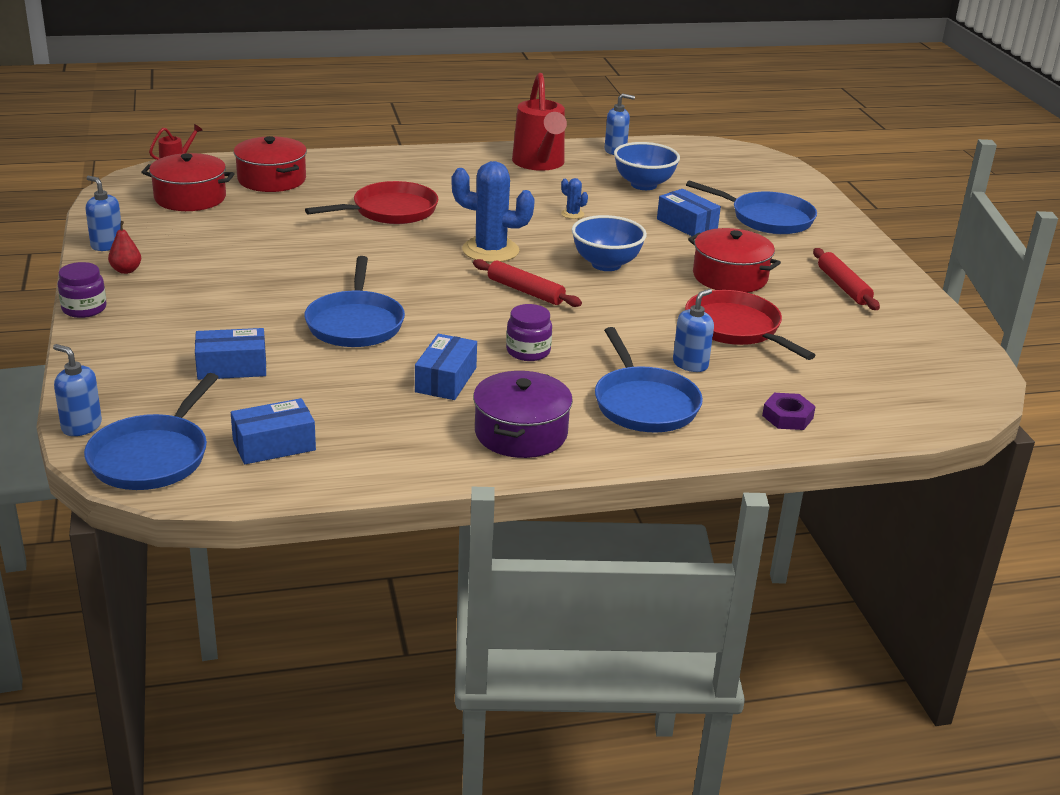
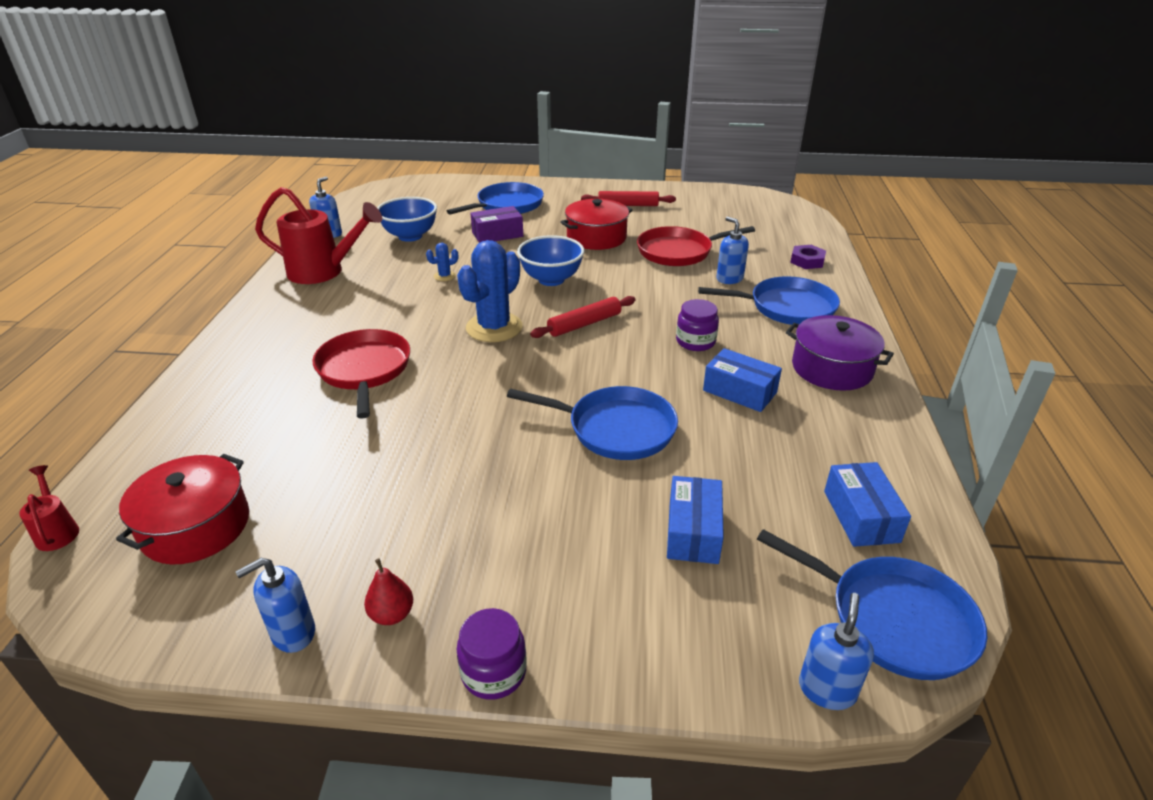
camera: 70 degrees left, 5 degrees up
blue soap dispenser [53,344,102,436] -> blue soap dispenser turned 150 degrees clockwise [799,593,874,710]
red pot [234,136,307,192] -> none
blue box [657,189,721,236] -> purple box [470,206,523,243]

